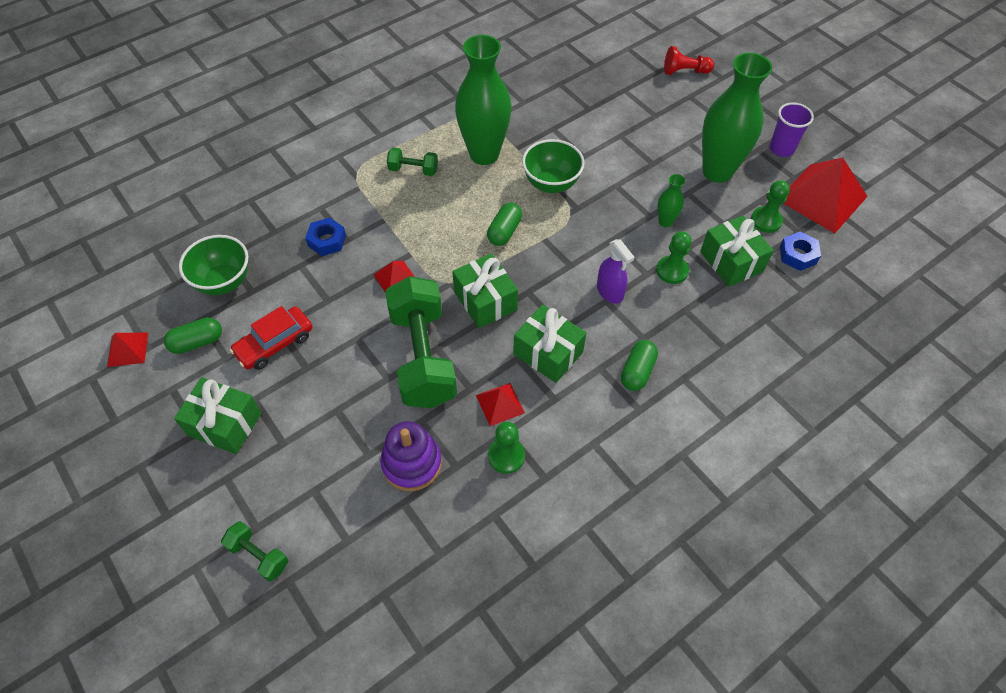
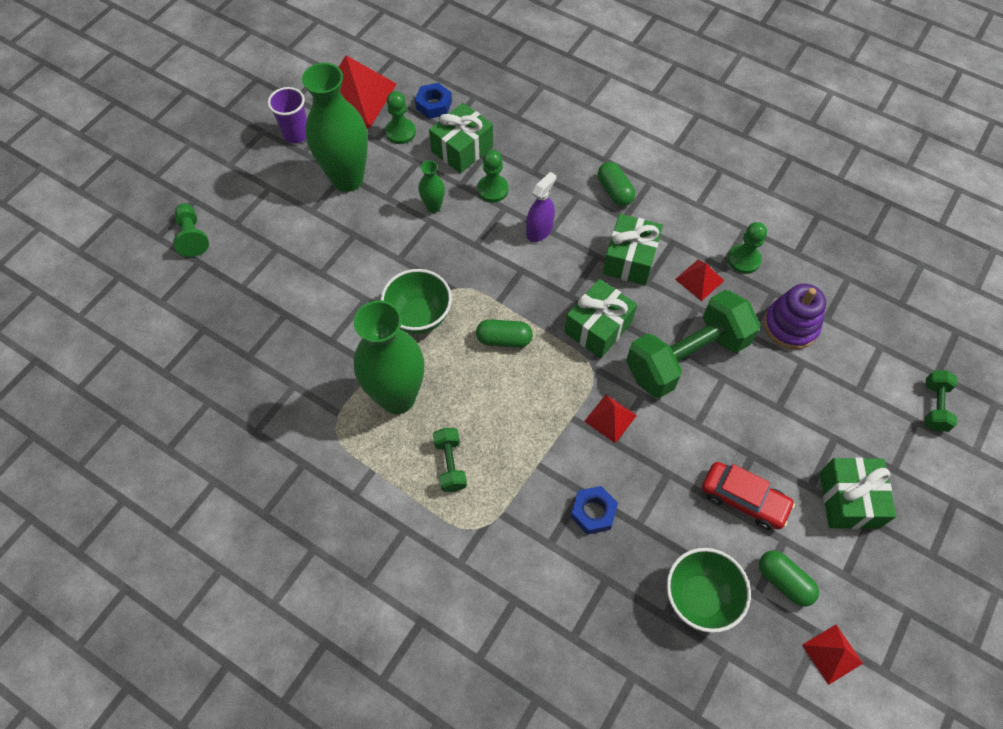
camera: 110 degrees left, 5 degrees up
green capsule [621,340,658,391] -> green capsule turned 60 degrees clockwise [598,162,635,206]
red pawn [664,46,714,75] -> green pawn [174,203,209,257]

